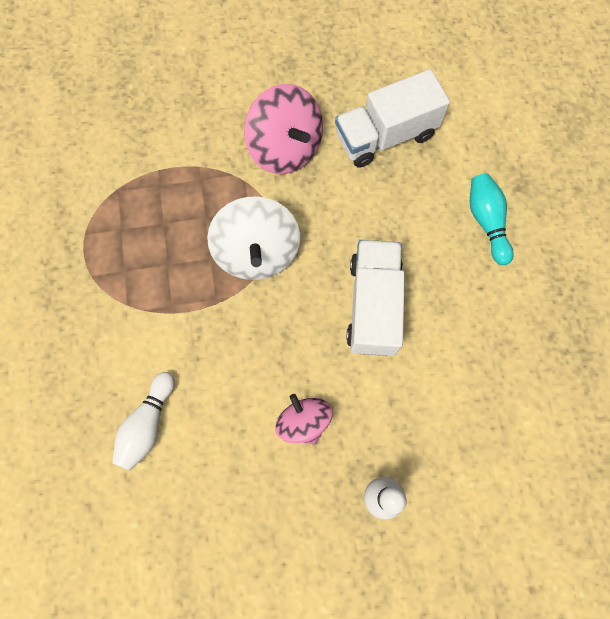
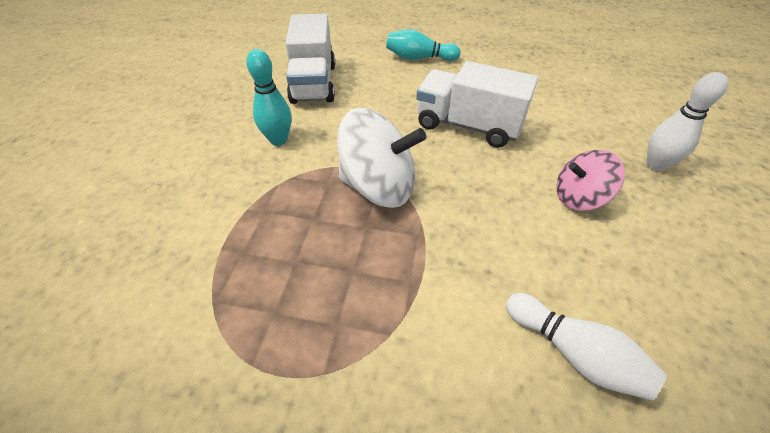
camera: 70 degrees left, 25 degrees down
pink spinning top [244,84,323,174] -> turquoise bowling pin [246,49,291,146]

